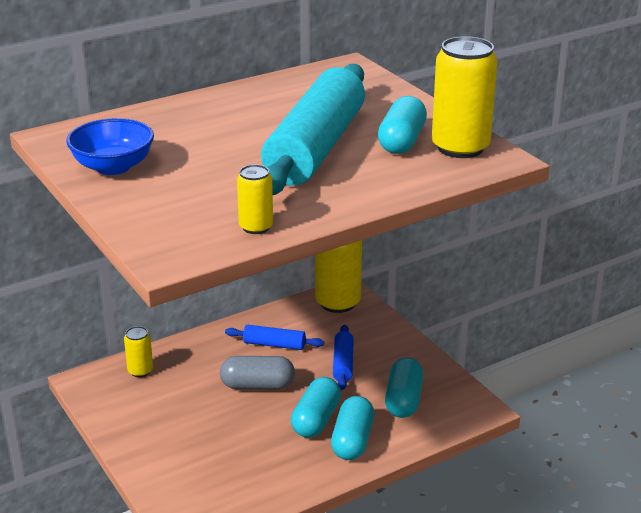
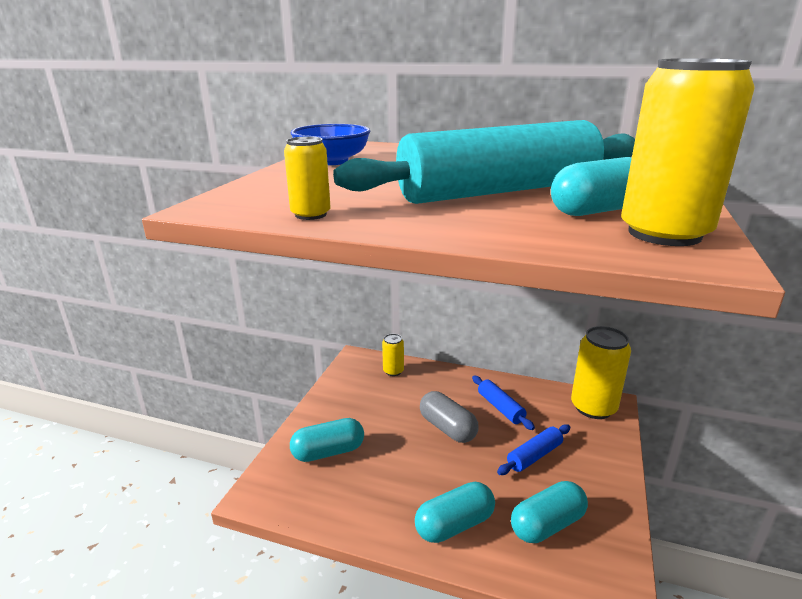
camera: 50 degrees right, 5 degrees down
turquoise capsule [291,377,341,438] -> turquoise capsule moved to [290,418,364,462]

